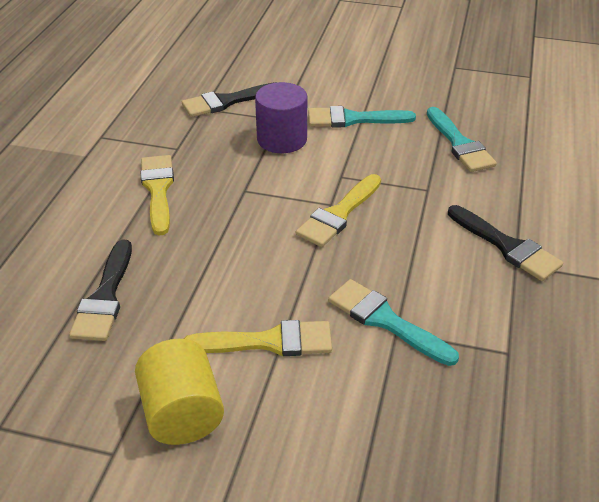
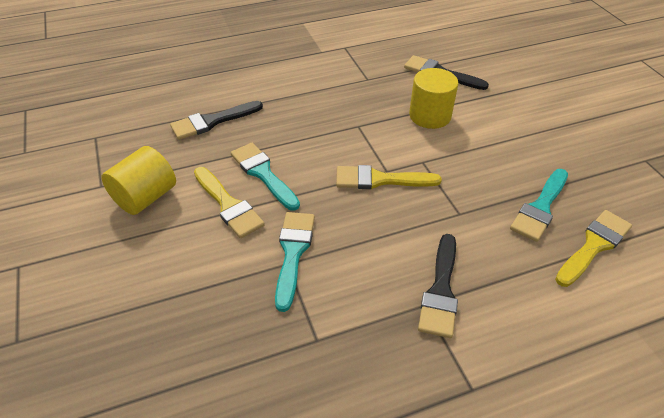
camera: 55 degrees right, 5 degrees up
yellow brush [141,155,174,236] -> yellow brush moved to [555,210,632,287]
purple cylinder [255,82,307,153] -> yellow cylinder [409,68,458,129]
turquoise brush [308,106,416,127] -> turquoise brush moved to [231,143,300,211]

